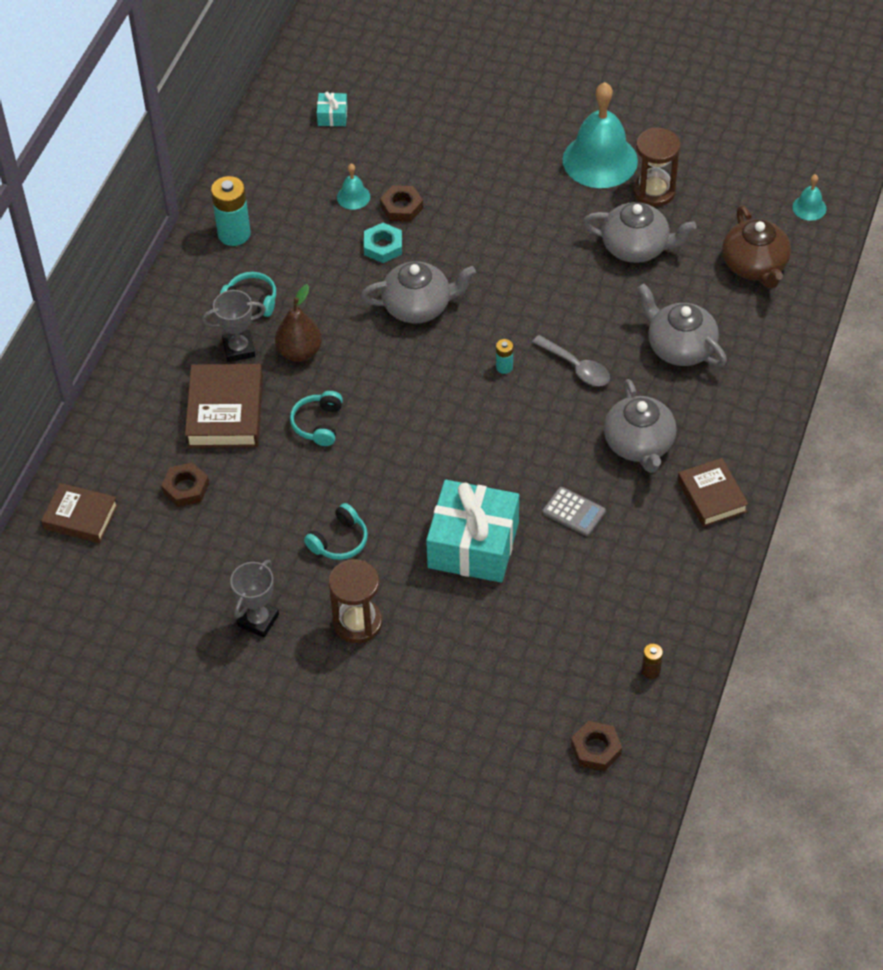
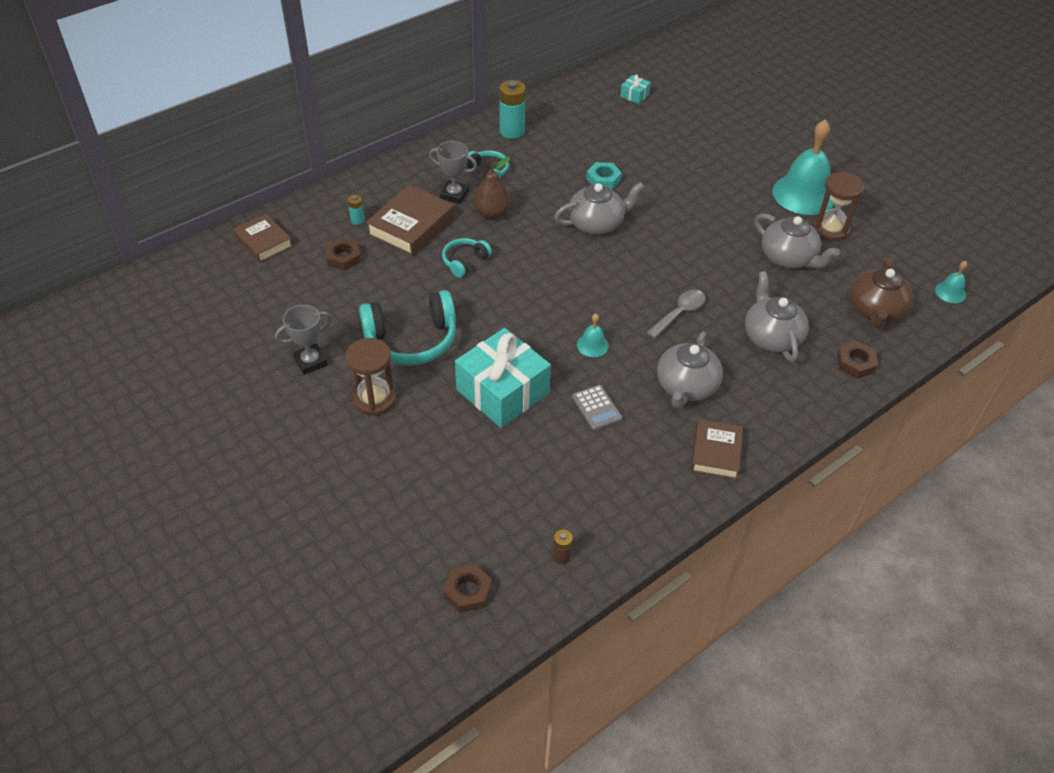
camera: 30 degrees right, 5 degrees down
turquoise headphones [304,503,368,560] -> turquoise headphones [359,290,456,366], size x1.89
turquoise bell [337,164,370,210] -> turquoise bell moved to [577,314,609,357]
grey teapot [361,261,476,323] -> grey teapot turned 45 degrees counterclockwise [554,182,644,235]
brown nut [380,185,423,222] -> brown nut moved to [837,341,878,379]
turquoise battery [496,339,513,374] -> turquoise battery moved to [348,195,365,225]
grey spoon [532,335,610,386] -> grey spoon turned 120 degrees counterclockwise [646,290,706,338]

